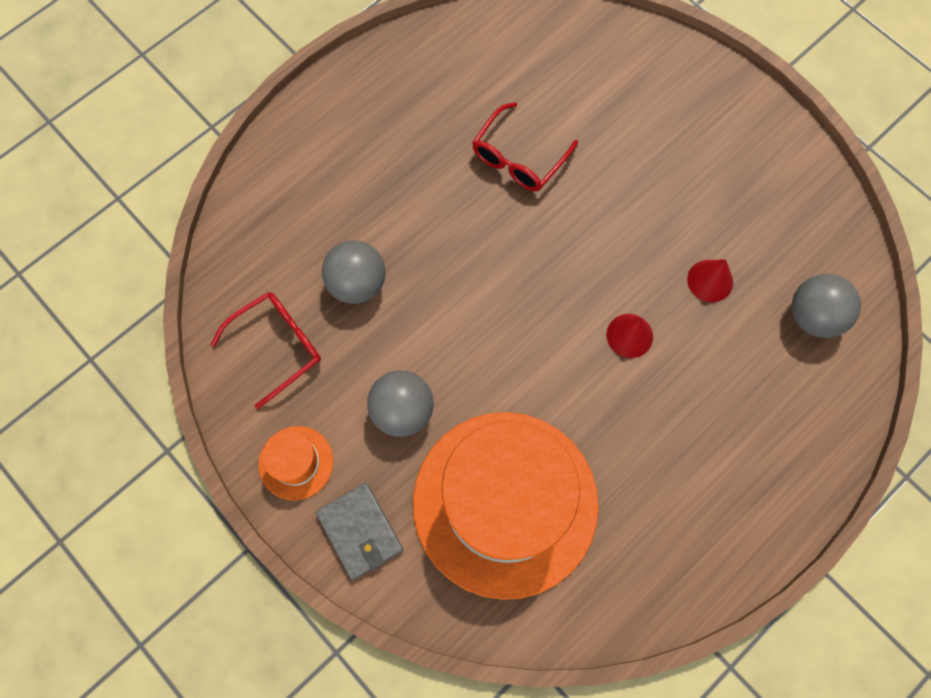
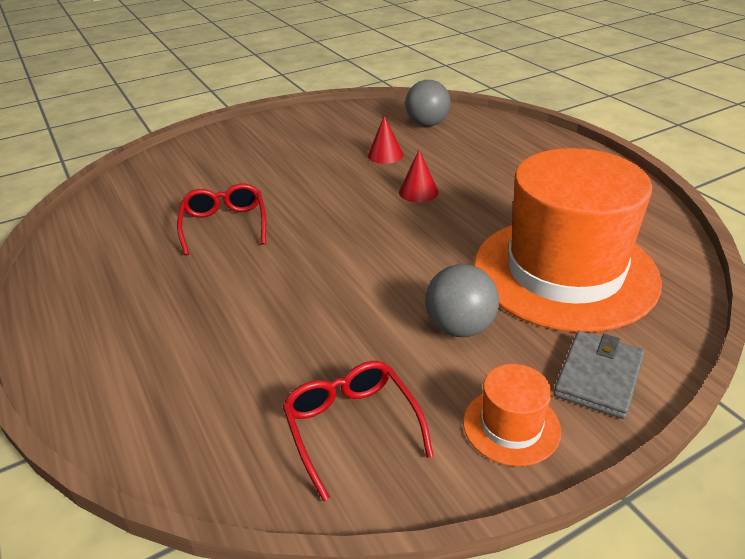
camera: 75 degrees left, 35 degrees down
grey wallet [316,483,403,580] -> grey wallet turned 45 degrees counterclockwise [554,331,645,419]
grey ball [322,240,386,304] -> none
red glasses [472,102,578,191] -> red glasses turned 150 degrees counterclockwise [177,184,266,256]

